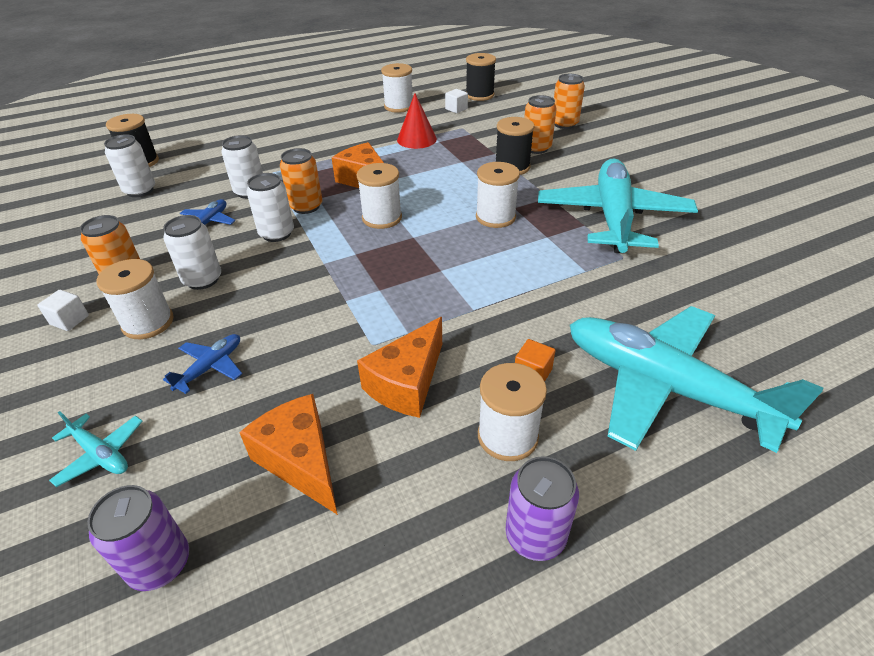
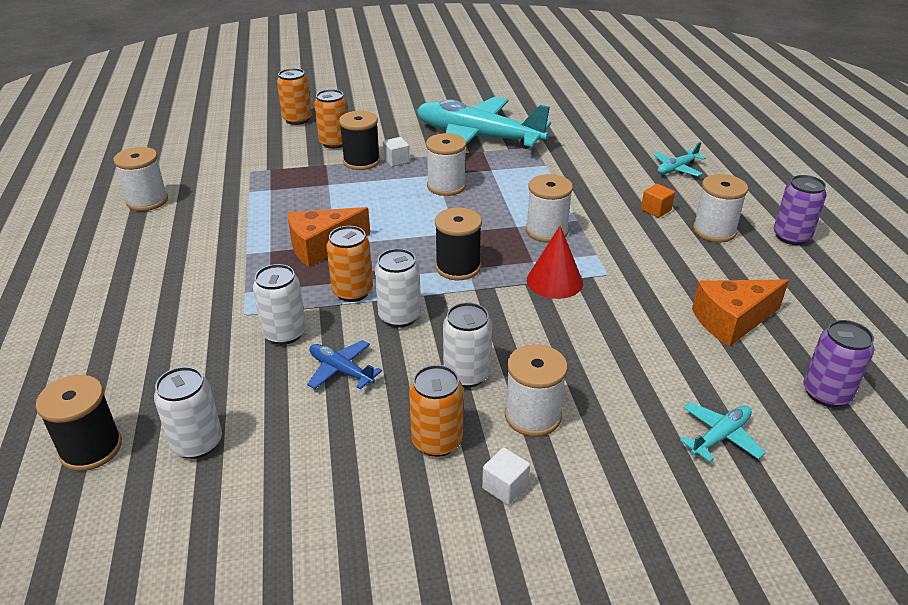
camera: 75 degrees left, 5 degrees down
blue plane [163,334,242,394] -> none
white spool [357,163,402,229] -> white spool moved to [526,174,573,243]
orange cheese [357,317,442,418] -> none
red cone [397,93,437,149] -> red cone moved to [527,226,583,299]
white cube [445,89,468,113] -> white cube moved to [383,137,410,167]
black spool [466,53,496,101] -> black spool moved to [435,207,482,280]
turquoise plane [570,306,823,453] -> turquoise plane [653,142,706,176], size x0.40

